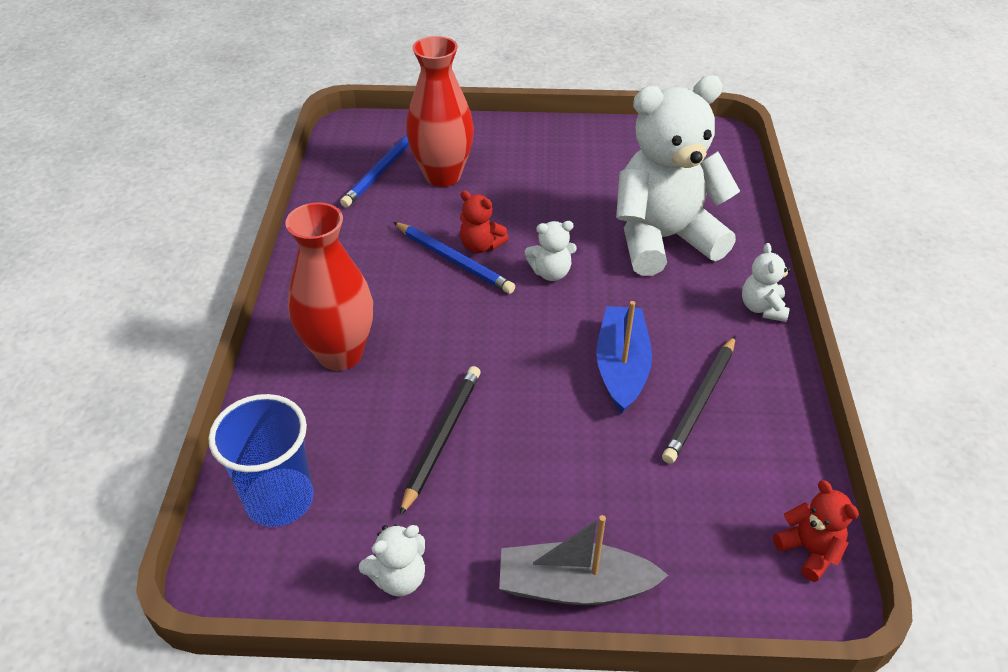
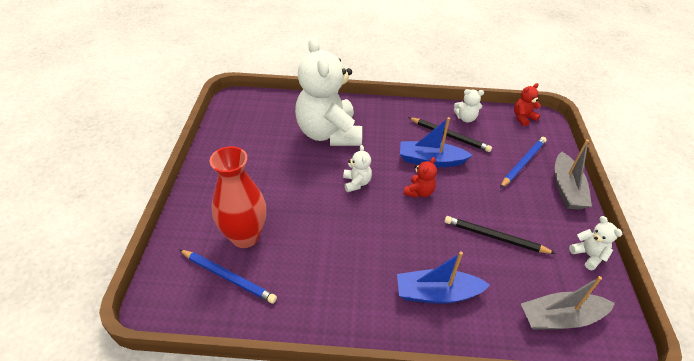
camera: 90 degrees left, 0 degrees up
blue cup [208,394,314,527] -> grey boat [521,276,615,330]
red vase [285,202,373,371] -> blue boat [397,252,490,304]
blue pencil [393,222,515,294] -> blue pencil moved to [500,137,547,188]
red teddy bear [460,190,509,253] -> red teddy bear moved to [403,157,437,198]
white teddy bear [742,243,791,322] -> white teddy bear moved to [454,89,484,122]

